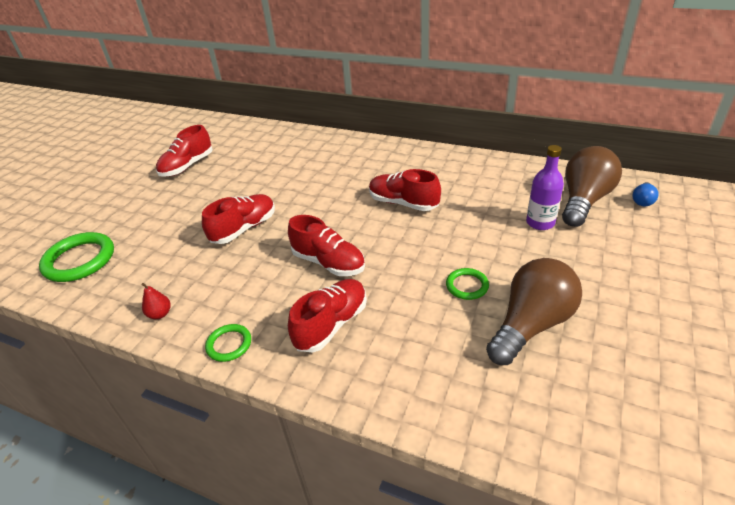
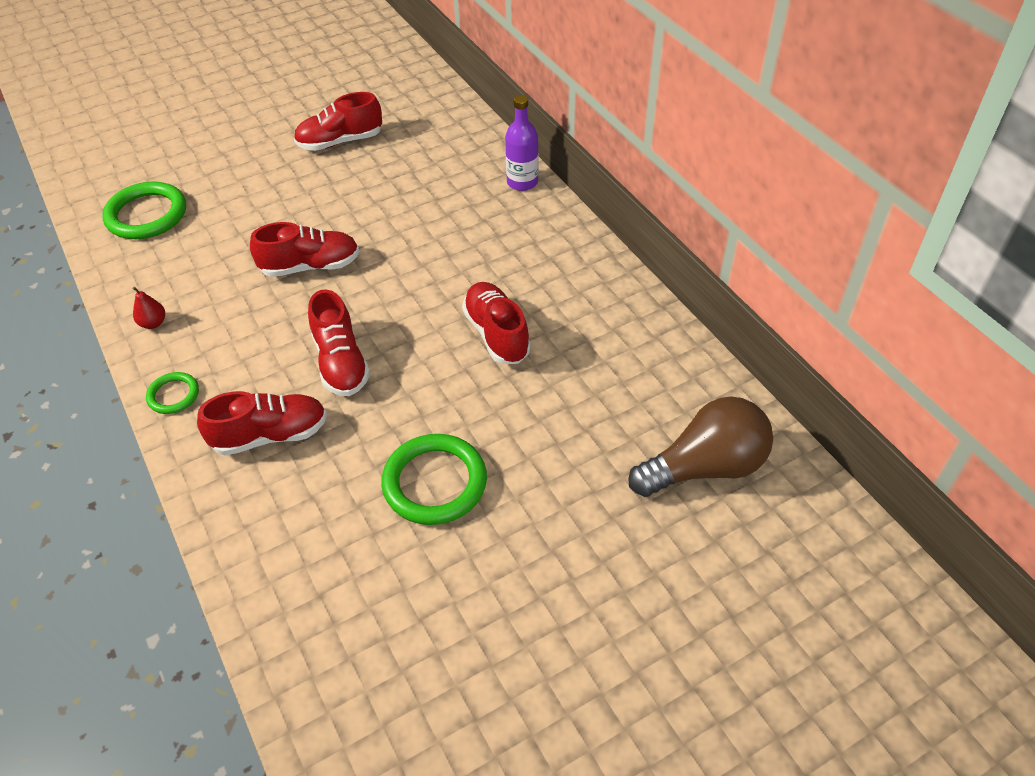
camera: 35 degrees right, 10 degrees up
green ring [446,268,489,300] -> green ring [381,434,487,525], size x1.87
brown light bulb [486,258,582,365] -> none
purple bottle [526,145,564,230] -> purple bottle moved to [505,95,538,191]
blue light bulb [633,182,659,206] -> none

